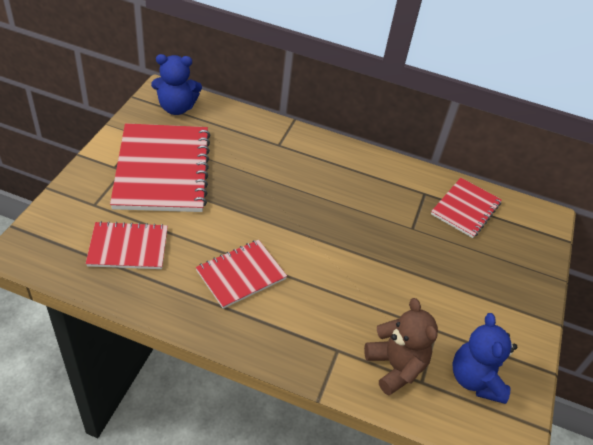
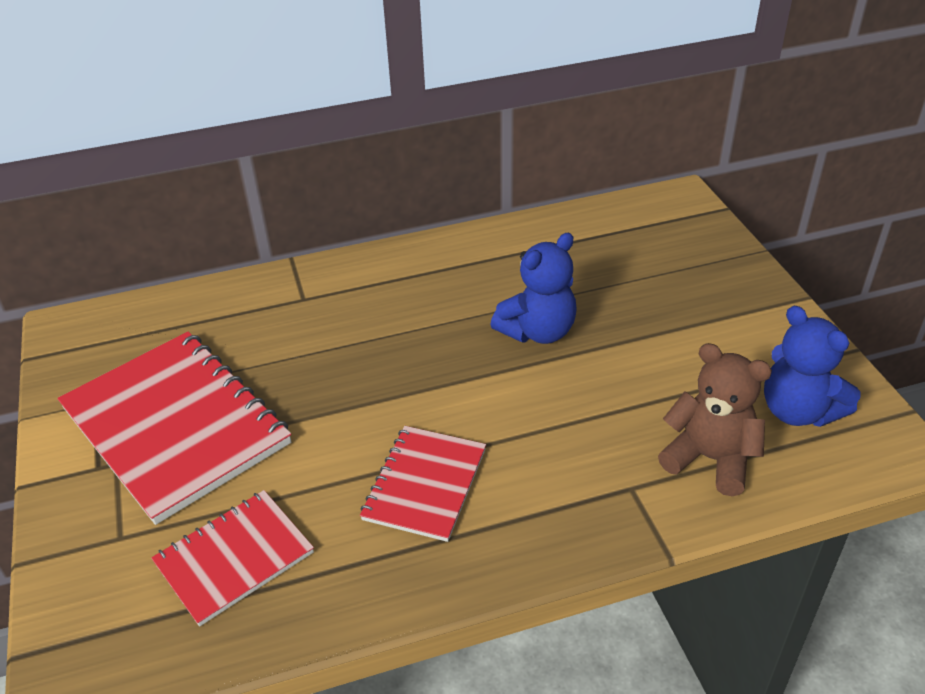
camera: 30 degrees left, 5 degrees down
blue teddy bear [151,54,202,115] -> blue teddy bear moved to [490,233,577,344]
red notebook [431,178,502,238] -> none

